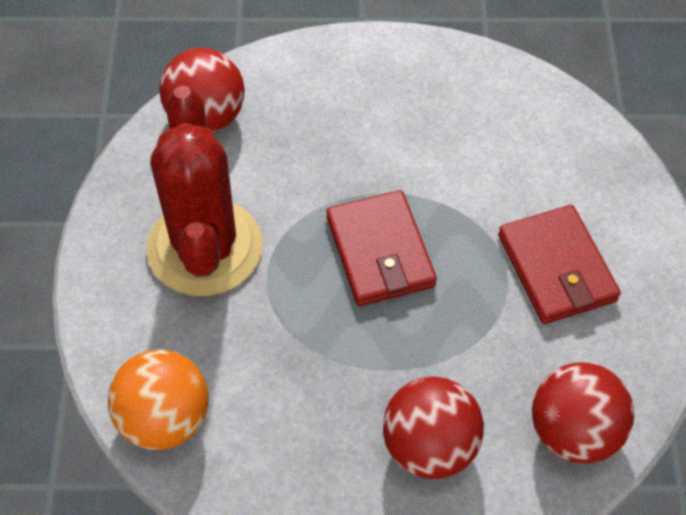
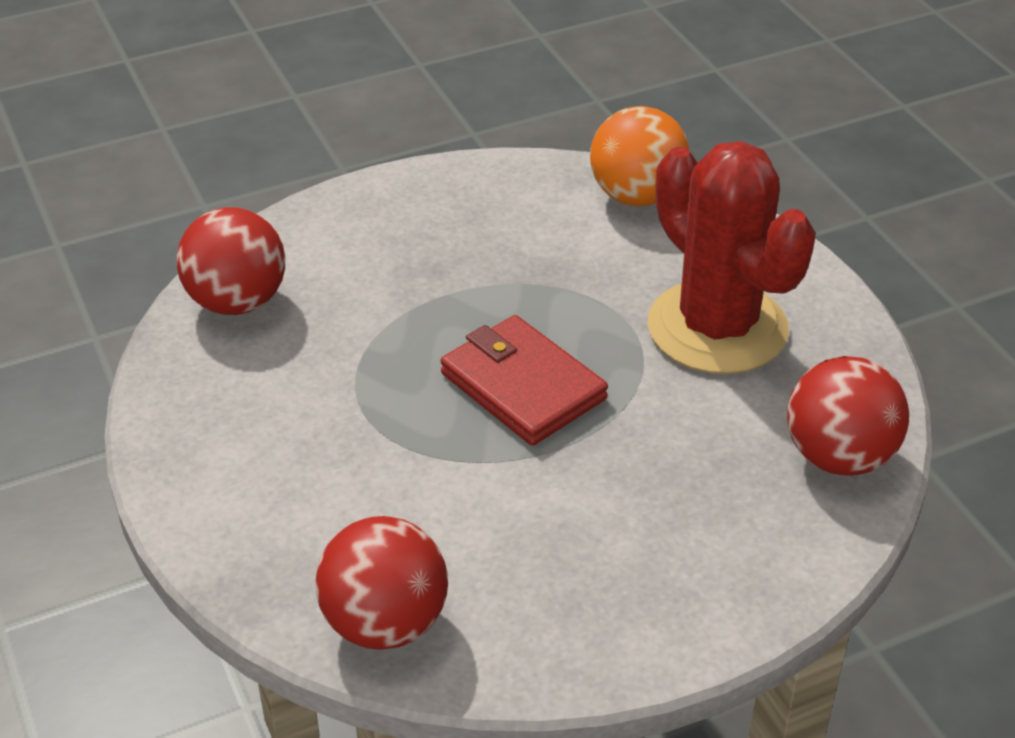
camera: 155 degrees right, 15 degrees down
red ball [383,377,484,479] -> red ball moved to [315,516,448,650]
red wallet [498,205,621,324] -> none

